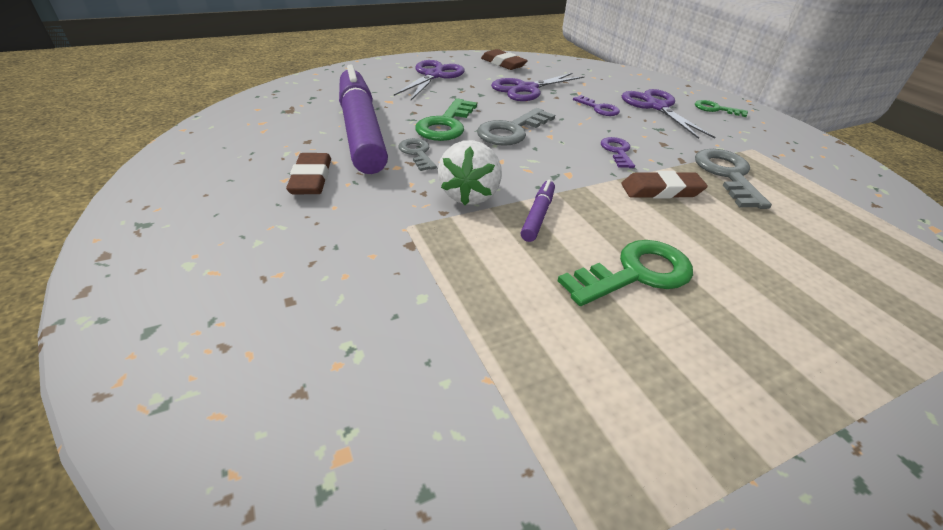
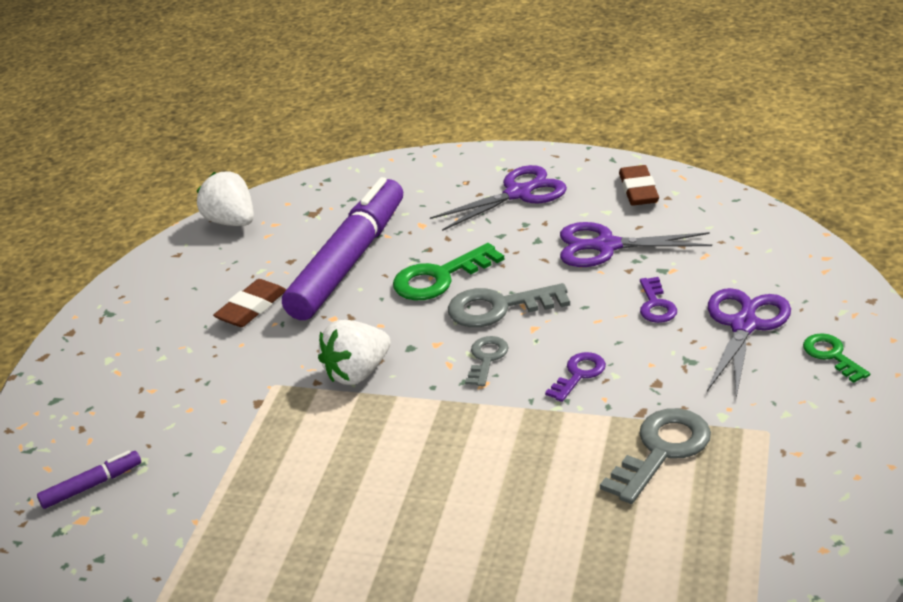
camera: 45 degrees right, 5 degrees down
grey key [398,138,437,171] -> grey key moved to [465,336,509,386]
purple marker [520,180,555,242] -> purple marker moved to [37,451,141,509]
green key [558,240,693,306] -> none
brown eraser [621,171,708,199] -> none
none -> white strawberry [197,171,254,226]

